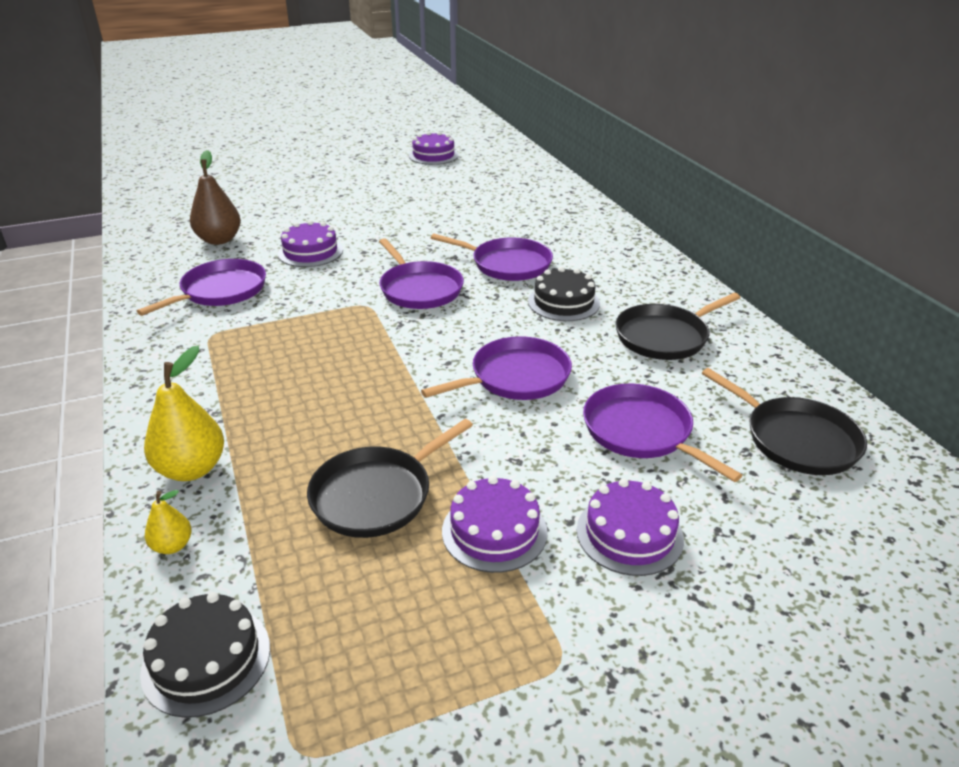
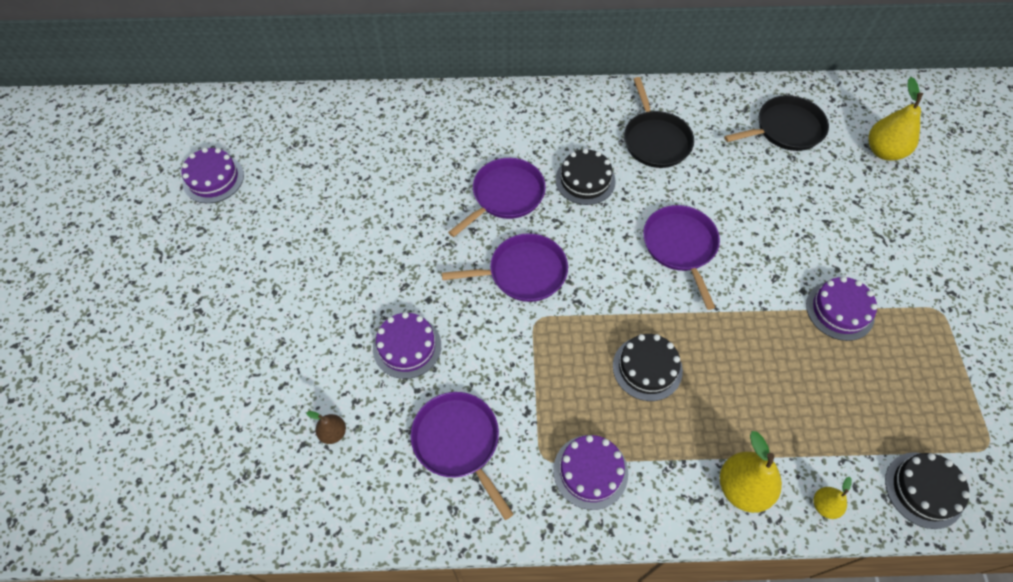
camera: 70 degrees left, 25 degrees up
brown pear [190,150,241,245] -> brown pear [306,411,346,444], size x0.53
black pan [307,419,473,538] -> none
purple cake [577,479,684,576] -> purple cake moved to [553,435,628,510]
purple pan [583,384,743,482] -> none
none -> black cake [613,334,683,401]
none -> yellow pear [868,77,923,161]

